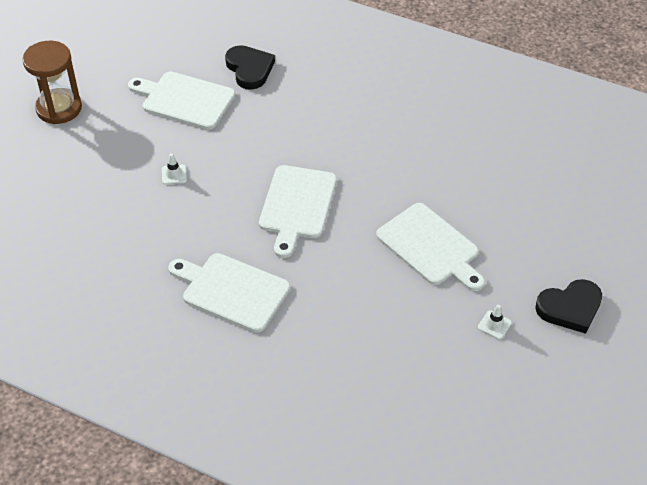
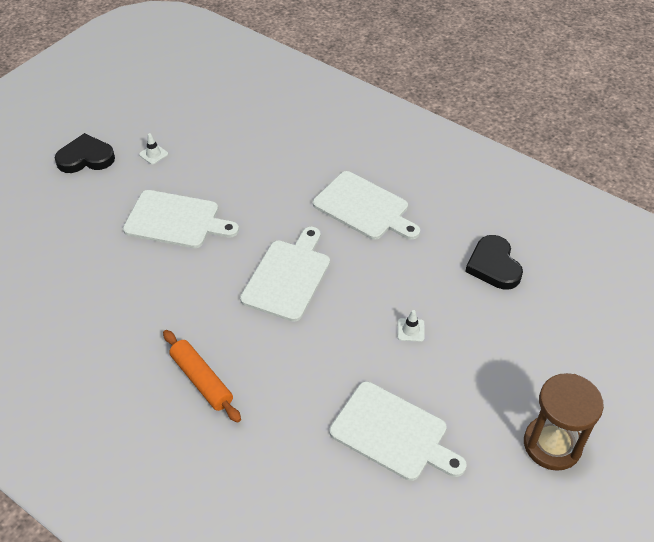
camera: 170 degrees left, 0 degrees up
black heart [225,45,275,90] -> black heart moved to [465,235,523,290]
white cutting board [376,203,485,291] -> white cutting board turned 135 degrees clockwise [123,190,239,248]
none -> orange rolling pin [163,330,241,423]

